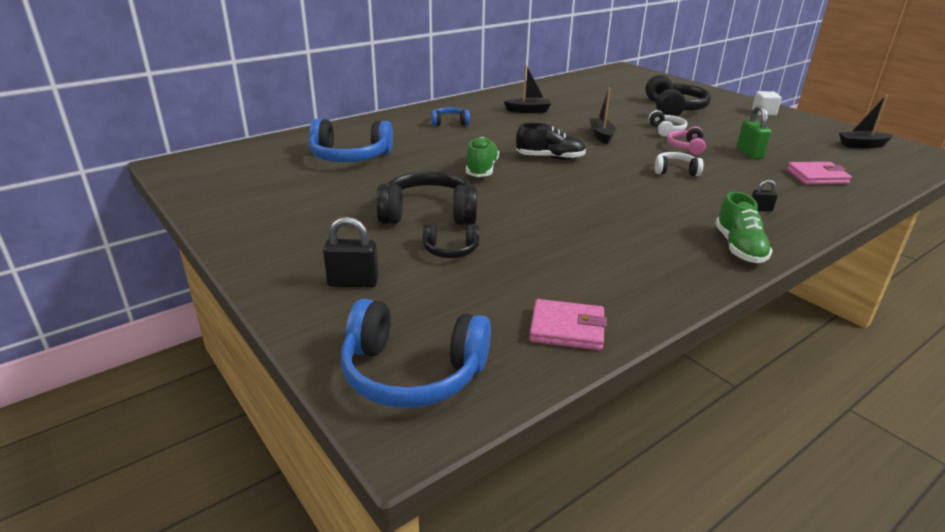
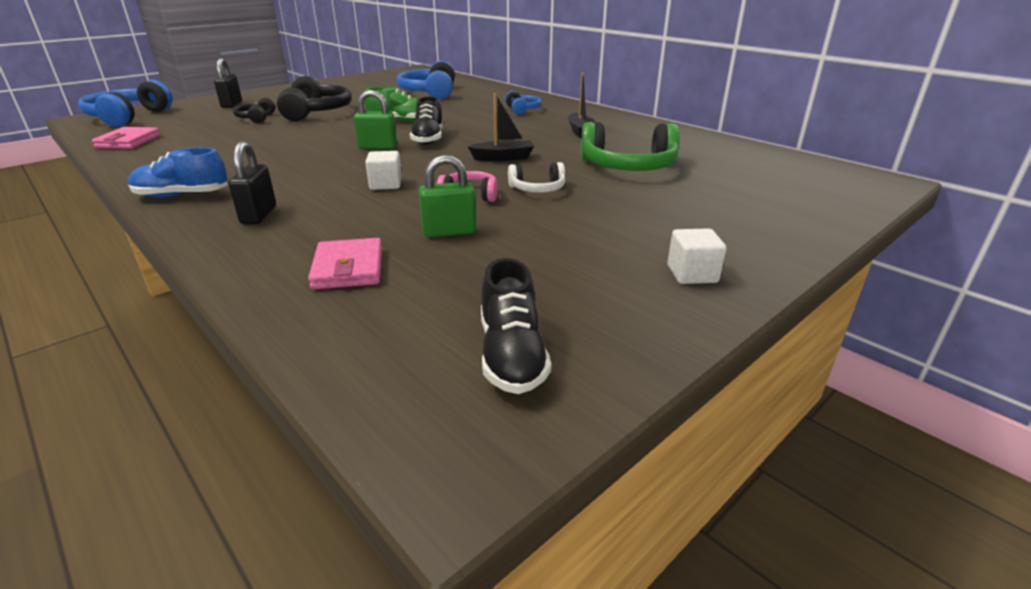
camera: 85 degrees right, 0 degrees up
black headphones [645,75,711,116] -> none
white headphones [655,152,703,176] -> white cube [365,151,402,190]
green shoe [715,192,773,263] -> blue shoe [128,148,228,197]
black padlock [752,180,778,212] -> black padlock [228,141,276,224], size x1.83
black boat [839,95,894,148] -> black shoe [481,258,551,394]
none -> green padlock [354,90,397,149]
none -> green headphones [581,122,680,171]

